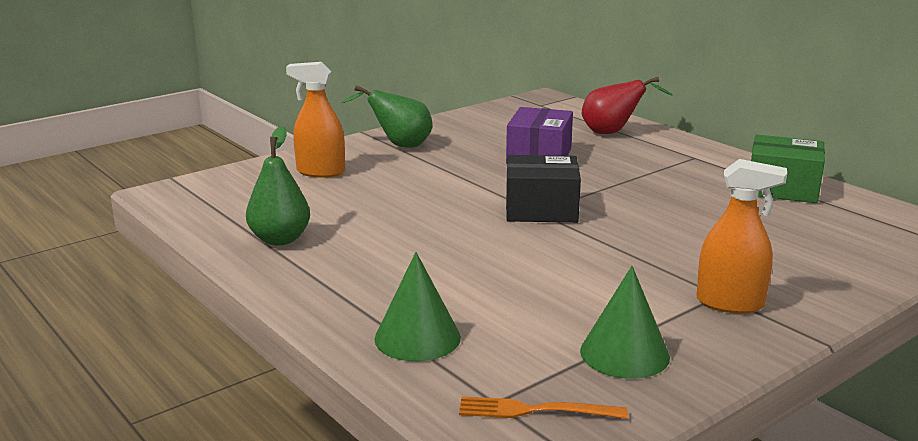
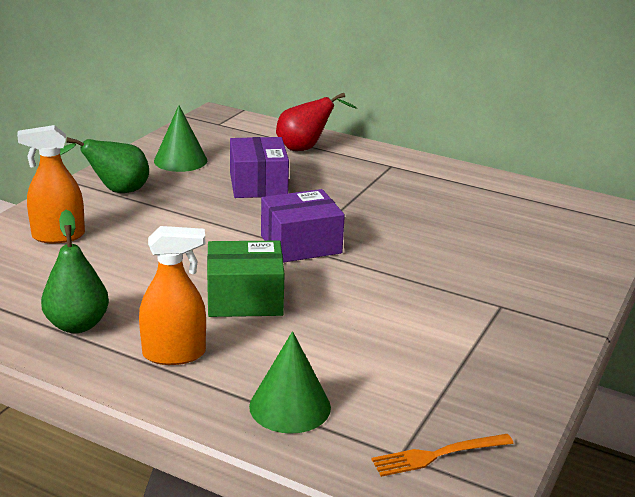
camera: 25 degrees left, 5 degrees up
black box [506,155,581,223] -> purple box [261,189,345,263]
green cone [580,266,670,379] -> green cone moved to [154,105,207,172]
orange spray bottle [696,159,787,314] -> orange spray bottle moved to [139,226,206,365]
green box [751,134,825,203] -> green box moved to [207,241,285,317]

